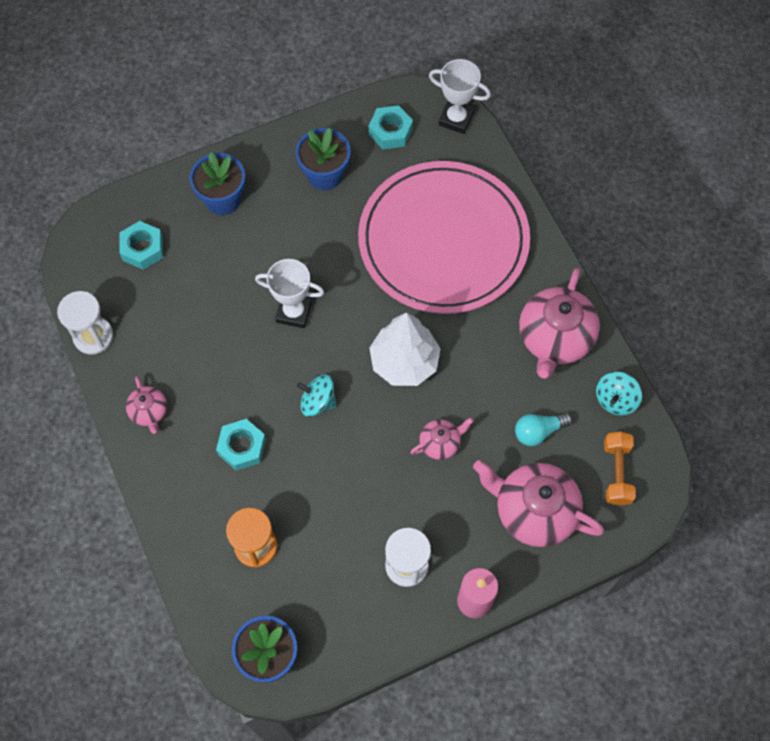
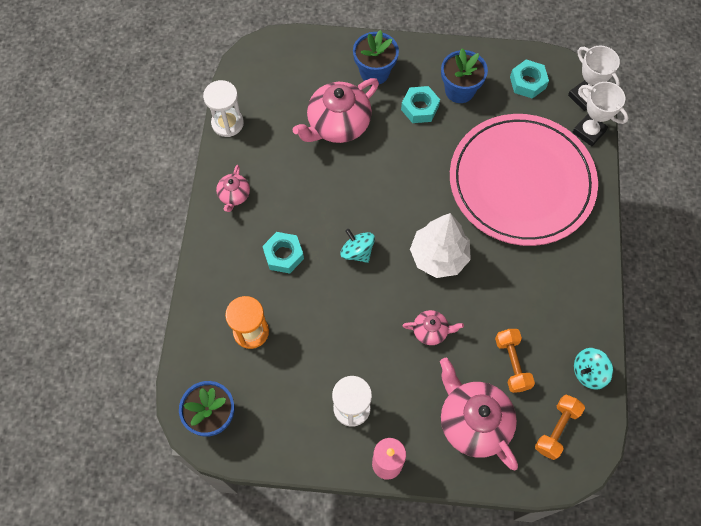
camera: 30 degrees right, 0 degrees up
turquoise nut [119,221,163,270] -> turquoise nut moved to [401,86,440,123]
white trophy [255,259,324,328] -> white trophy moved to [573,82,629,146]
turquoise light bulb [515,413,572,446] -> orange dumbbell [495,329,535,393]
pink teapot [519,268,600,379] -> pink teapot moved to [293,78,379,143]

